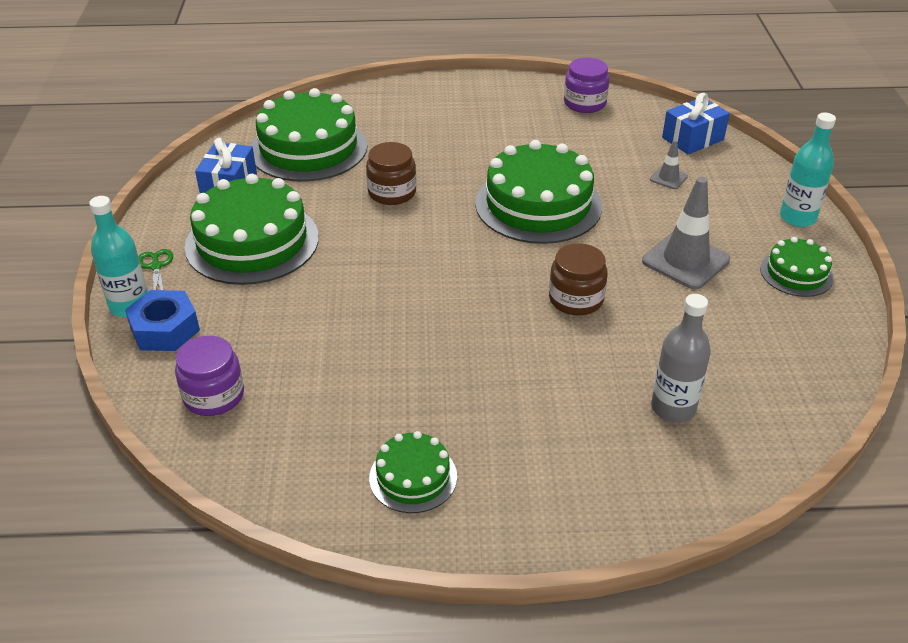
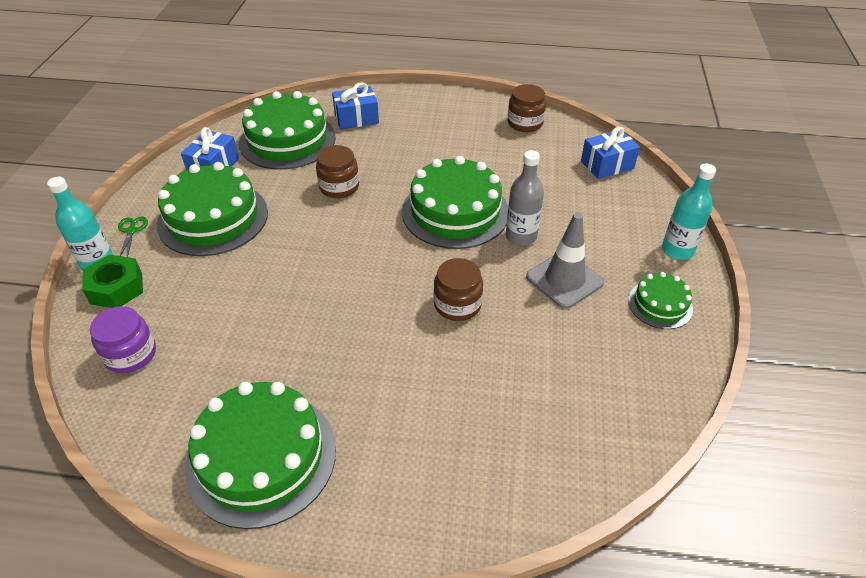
camera: 10 degrees right, 5 degrees up
blue nut [125,290,200,351] -> green nut [82,254,143,308]
green cake [369,431,457,513] -> green cake [186,382,336,529], size x1.94
purple jar [564,58,610,113] -> brown jar [508,84,546,132]
grey traffic cone [650,140,688,189] -> none
grey bottle [651,294,711,422] -> grey bottle moved to [506,150,544,246]
none -> blue gift [332,82,379,130]

